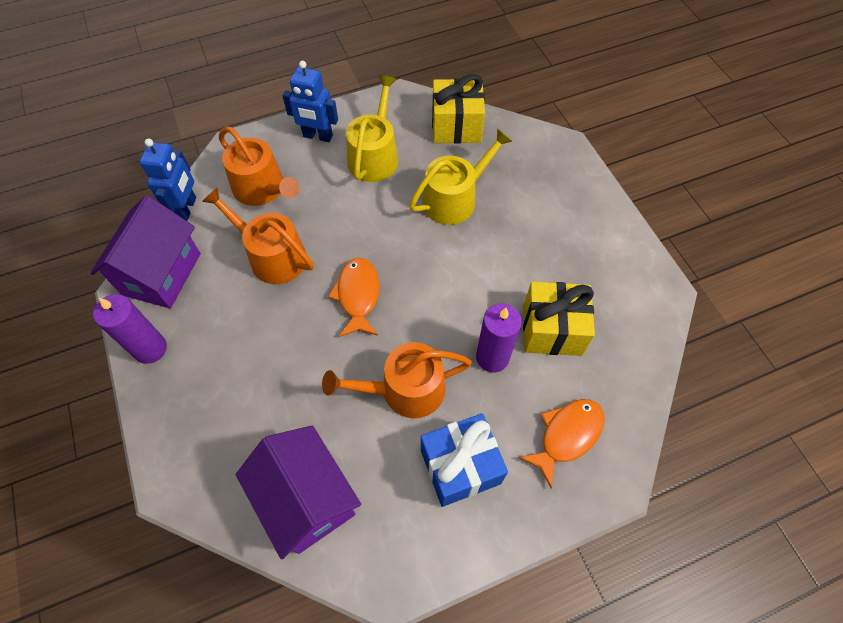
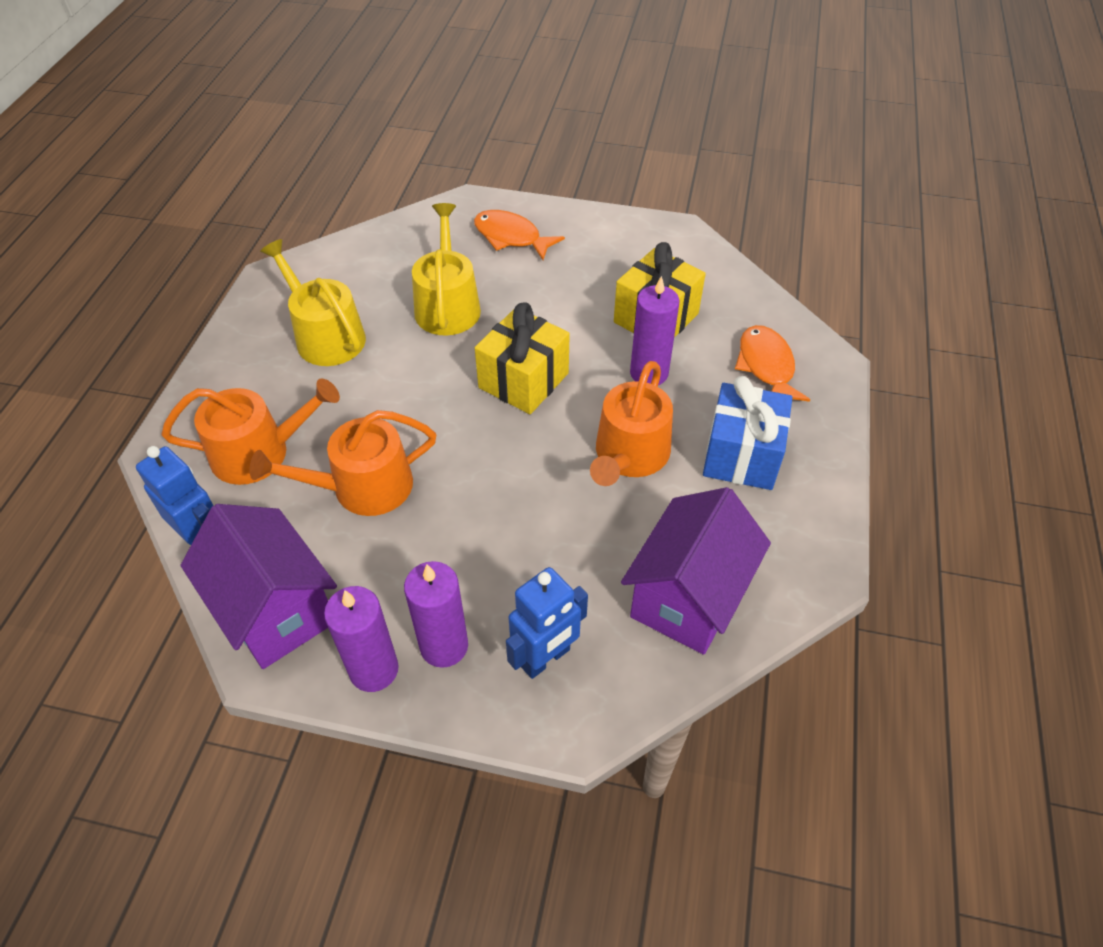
camera: 55 degrees left, 10 degrees down
purple house [236,426,361,560] -> purple house turned 60 degrees counterclockwise [621,487,771,655]
blue robot [283,61,338,142] -> blue robot moved to [506,567,588,679]
orange fish [328,257,380,337] -> orange fish moved to [474,210,565,260]
yellow gift [432,74,485,143] -> yellow gift moved to [475,302,570,414]
none -> purple candle [404,561,468,668]

